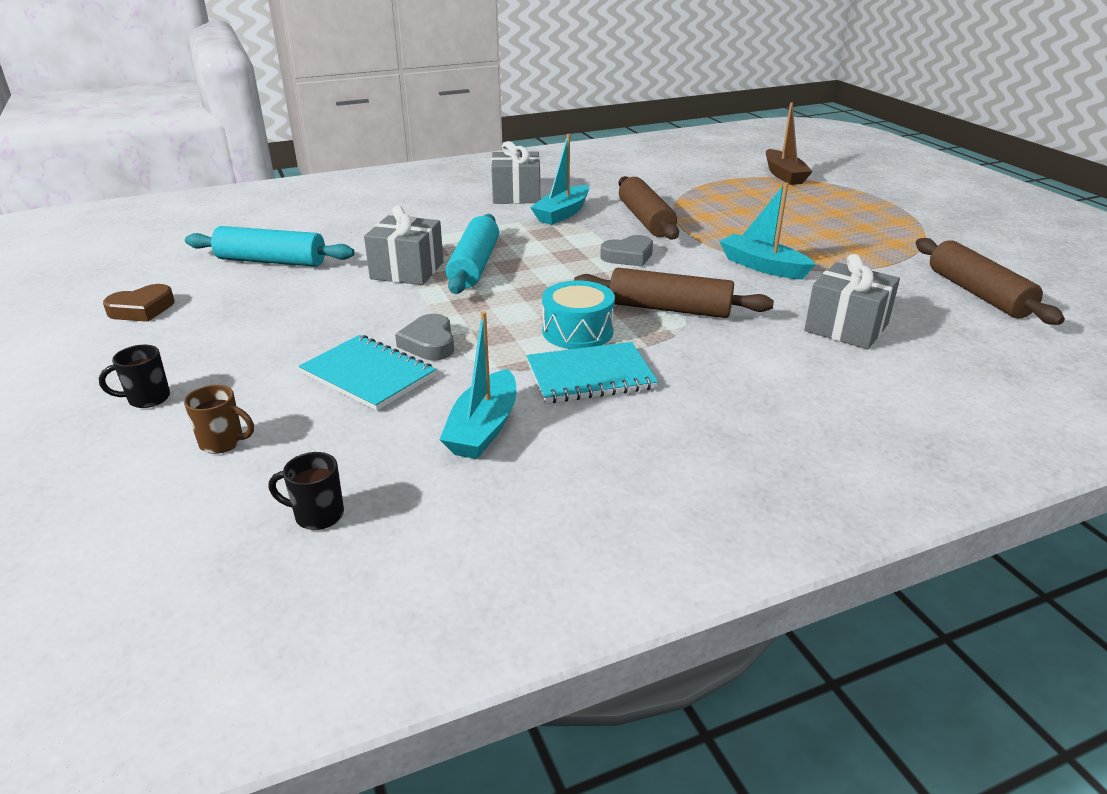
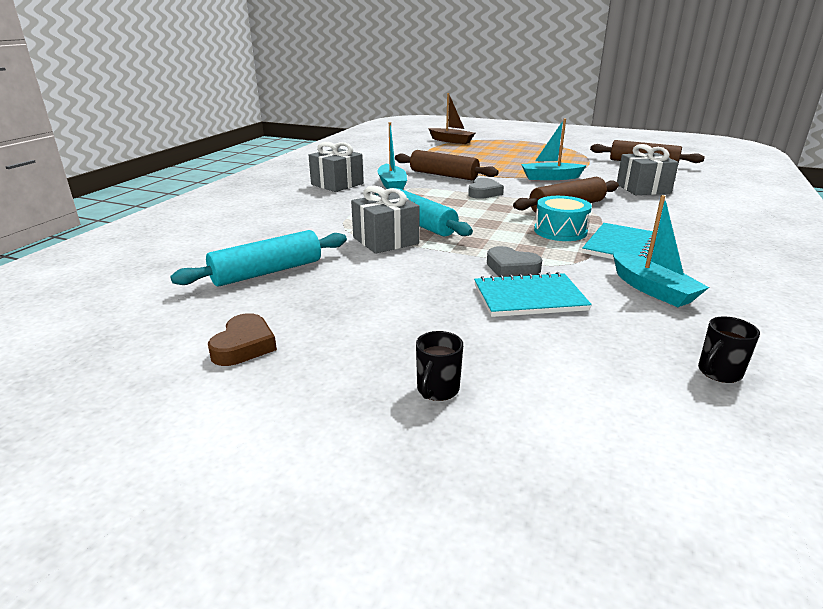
camera: 45 degrees left, 5 degrees down
brown mug [184,385,254,454] -> none

